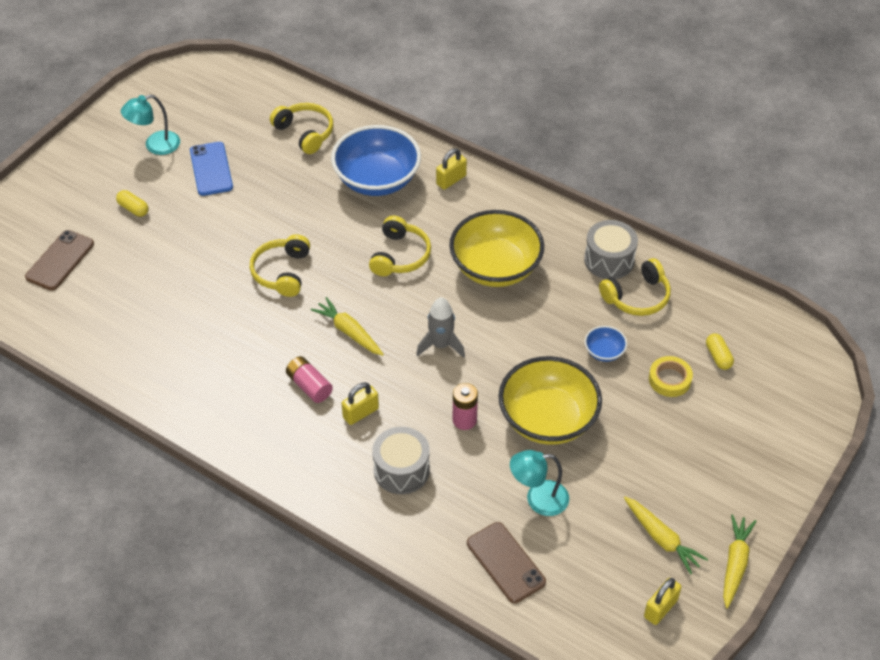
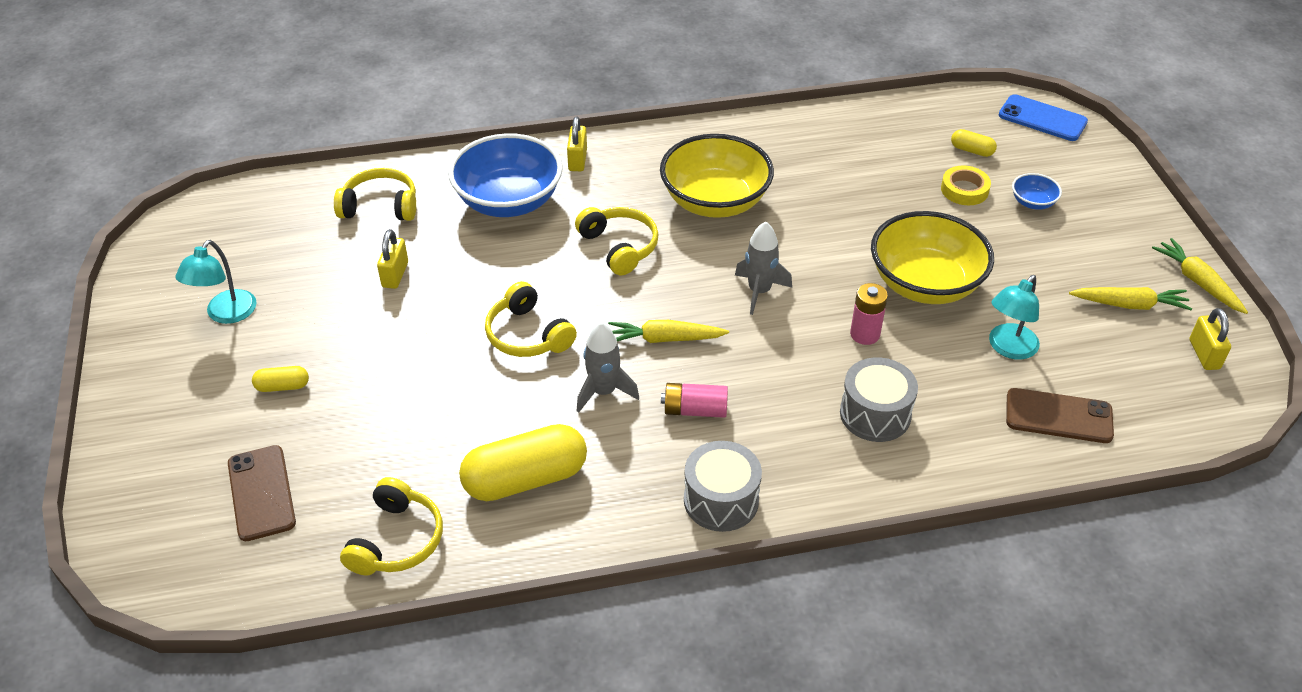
camera: 45 degrees left, 5 degrees down
blue phone [190,142,233,196] -> blue phone moved to [999,94,1088,141]
yellow padlock [342,382,379,425] -> yellow padlock moved to [377,229,408,289]
grey drum [584,220,638,279] -> grey drum moved to [684,441,762,532]
blue bowl [585,326,627,362] -> blue bowl moved to [1012,173,1062,210]
yellow headphones [599,258,671,316] -> yellow headphones moved to [340,477,443,575]
none -> yellow capsule [459,424,587,501]
none -> grey rocket [577,322,639,413]

